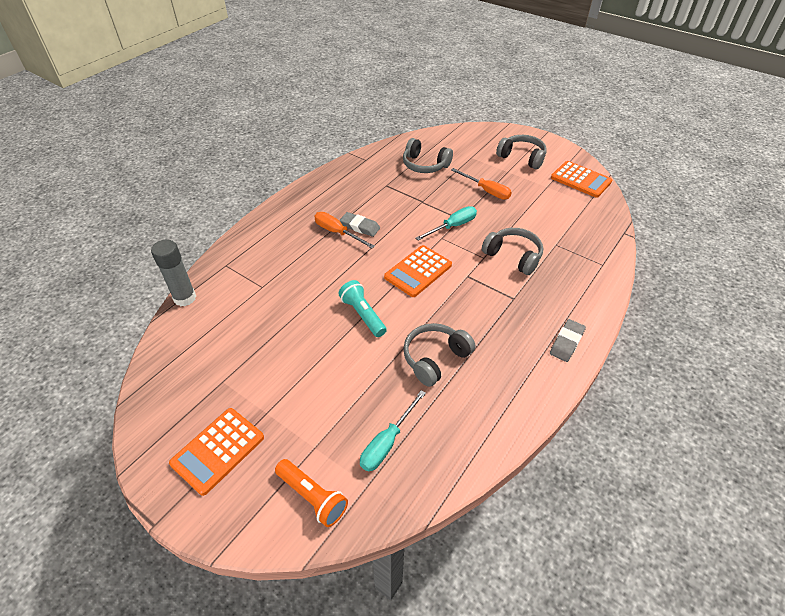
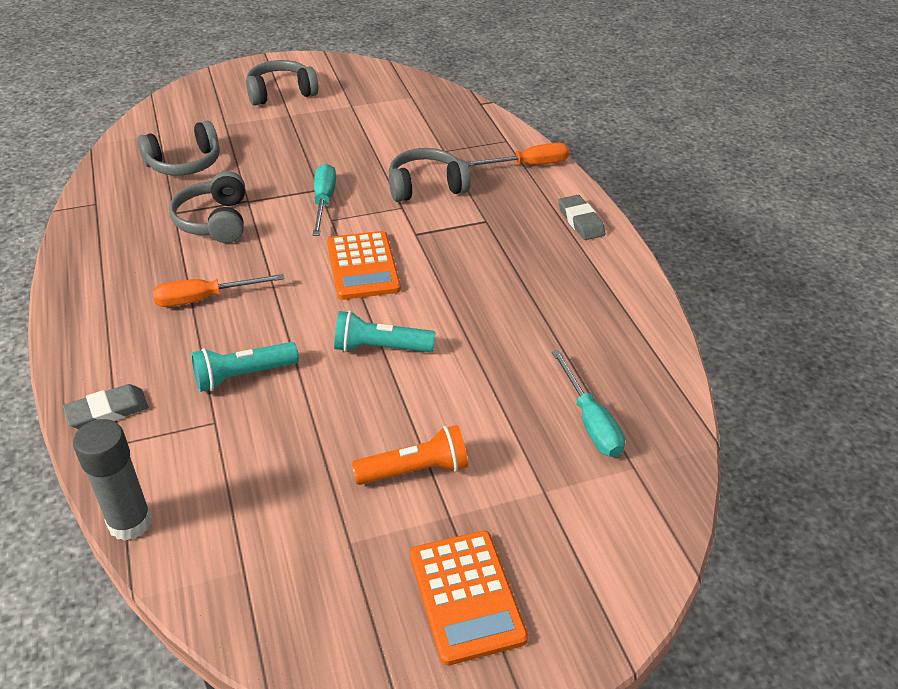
camera: 55 degrees left, 5 degrees down
orange flashlight [275,459,348,527] -> orange flashlight moved to [352,425,468,485]
grey eraser [340,212,380,237] -> grey eraser moved to [63,384,149,429]
grey headphones [403,323,476,387] -> grey headphones moved to [169,171,245,243]
orange screwdriver [451,168,512,200] -> orange screwdriver moved to [466,143,569,166]
orange calculator [551,161,612,198] -> none
none -> turquoise flashlight [191,342,299,392]

